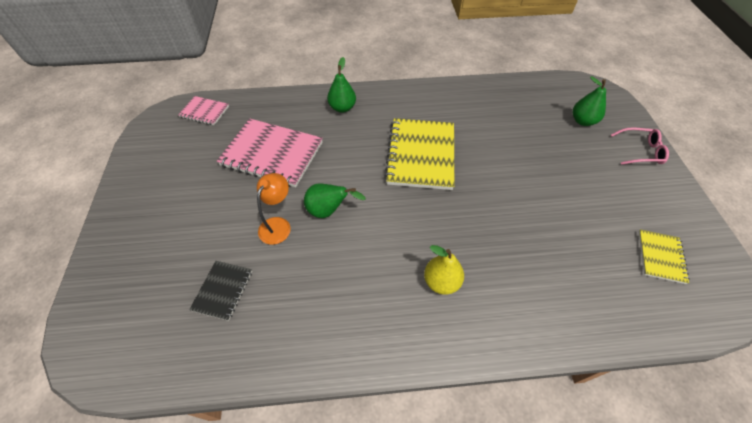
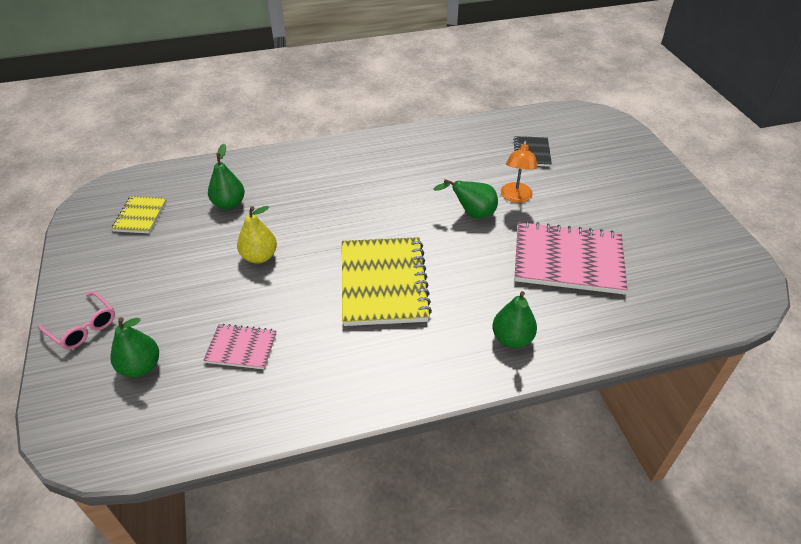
camera: 170 degrees right, 10 degrees down
pink notebook [178,96,229,125] -> pink notebook moved to [203,324,277,369]
yellow pear [424,245,464,295] -> yellow pear moved to [237,206,277,263]
pink glasses [611,127,669,165] -> pink glasses turned 135 degrees counterclockwise [38,292,115,350]
none -> green pear [208,144,245,210]

